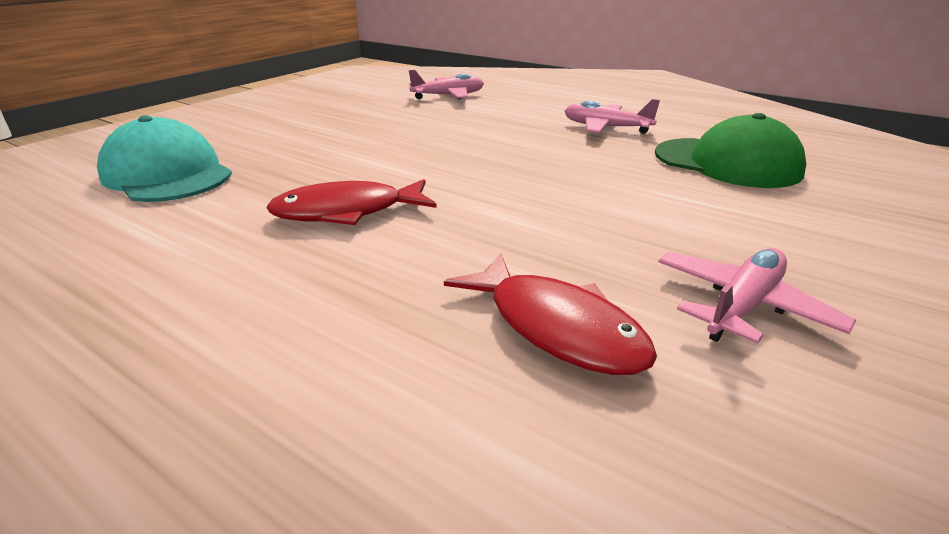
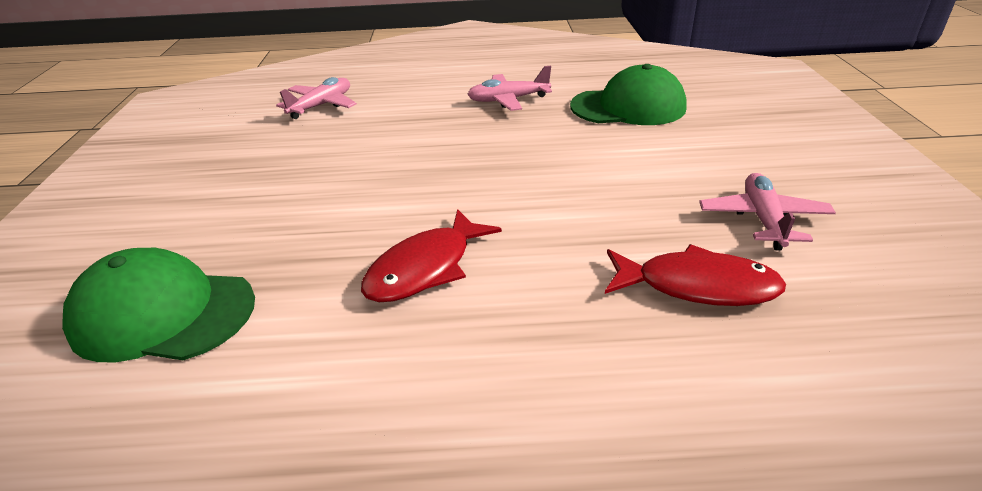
camera: 35 degrees left, 5 degrees up
turquoise cap [97,115,232,202] -> green cap [62,248,255,362]

